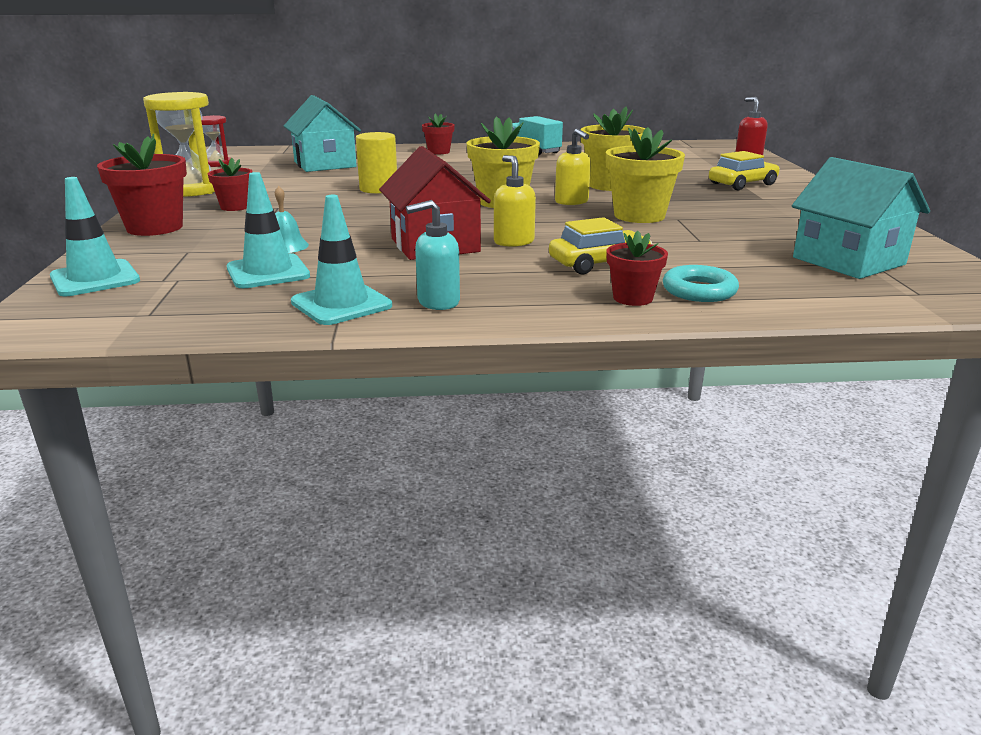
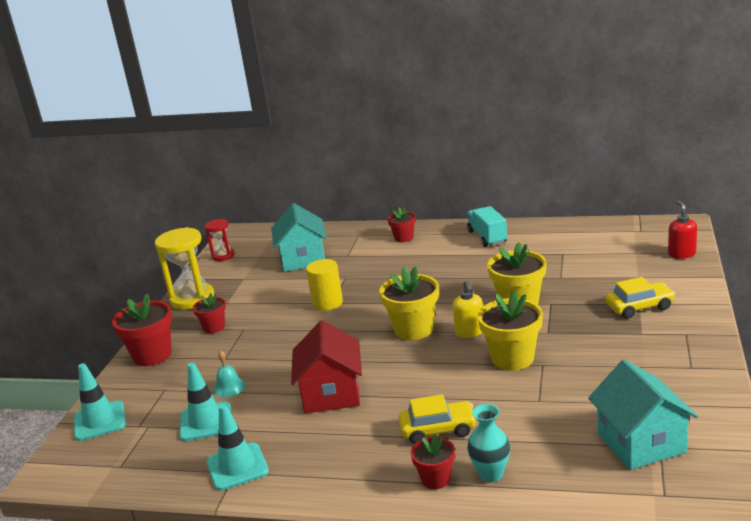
camera: 20 degrees right, 0 degrees up
turquoise soap dispenser [406,200,460,310] -> none
yellow soap dispenser [494,155,536,247] -> none
turquoise ring [663,265,739,302] -> turquoise vase [467,404,510,482]

